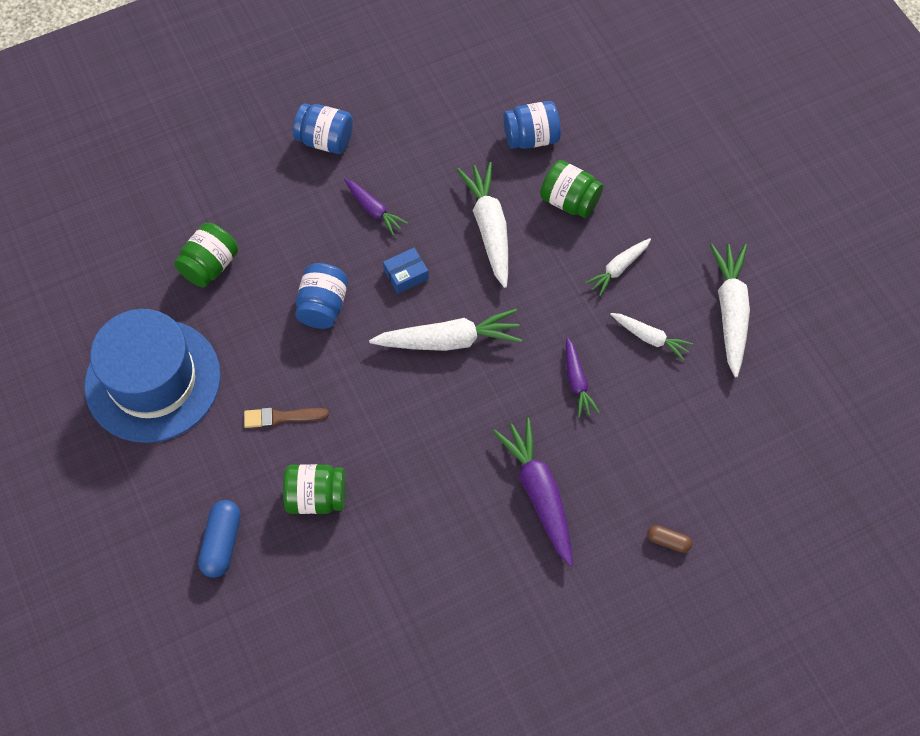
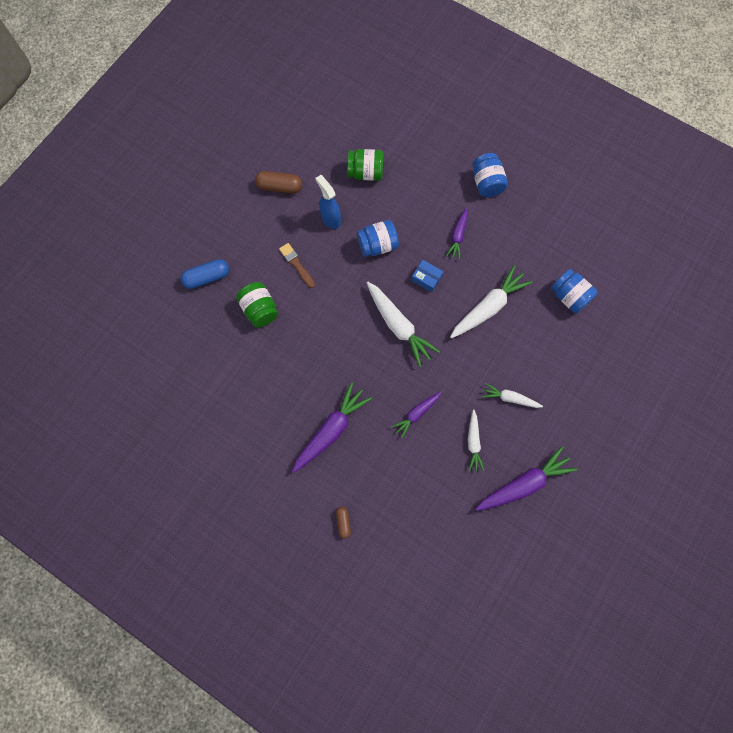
camera: 60 degrees right, 10 degrees up
blue hat [85,309,221,443] -> brown capsule [255,171,302,194]
green jar [540,160,603,218] -> none
white carrot [710,244,750,377] -> purple carrot [476,446,577,511]
none -> blue spray bottle [315,175,341,229]

